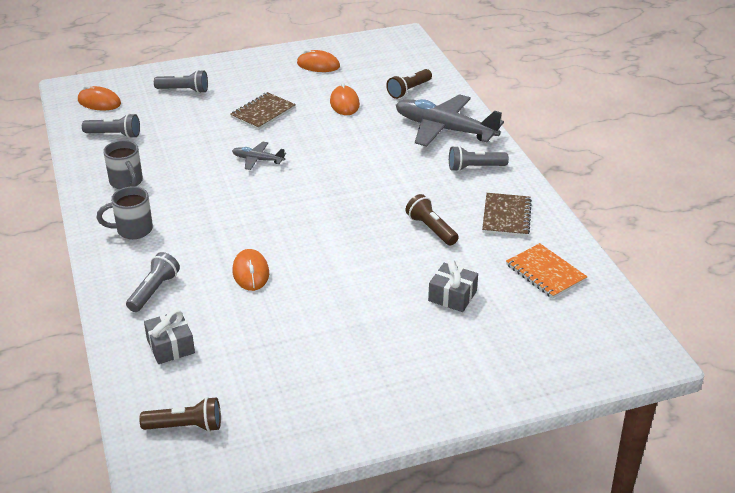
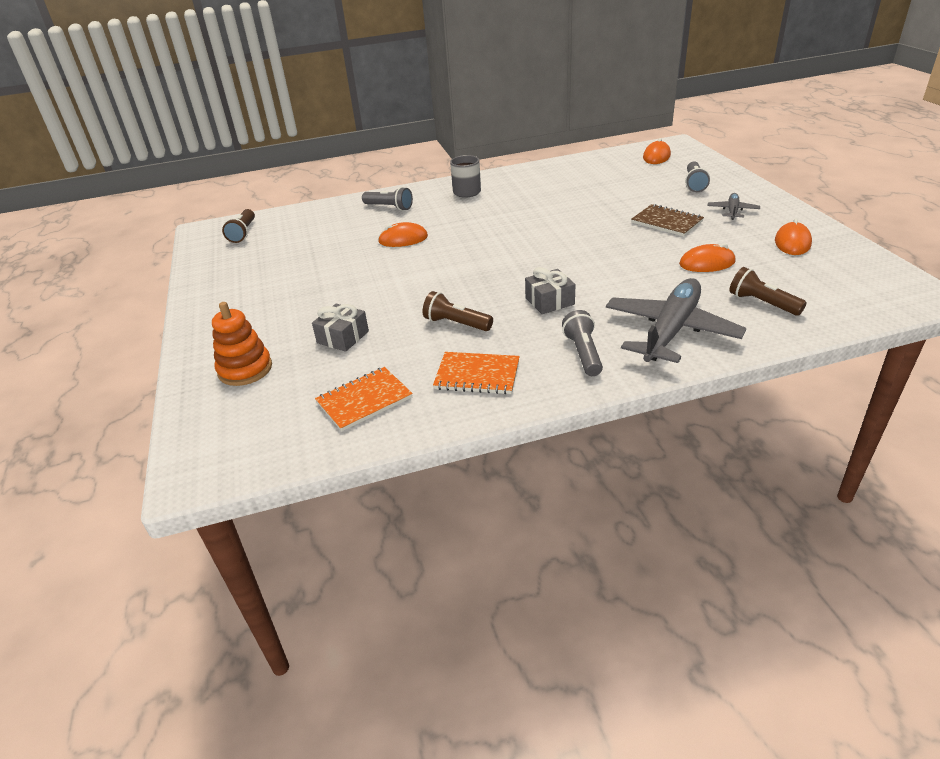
camera: 95 degrees right, 0 degrees up
grey flashlight [82,113,140,138] -> none
grey mug [103,140,143,189] -> none
grey gift [144,310,195,364] -> grey gift moved to [525,267,576,314]
grey plane [232,142,286,170] -> grey plane moved to [708,193,760,220]
brown flashlight [406,194,459,246] -> brown flashlight turned 120 degrees counterclockwise [423,291,493,331]
brown notebook [482,193,532,237] -> orange notebook [433,352,520,394]
none -> orange stacking toy [212,302,272,386]

